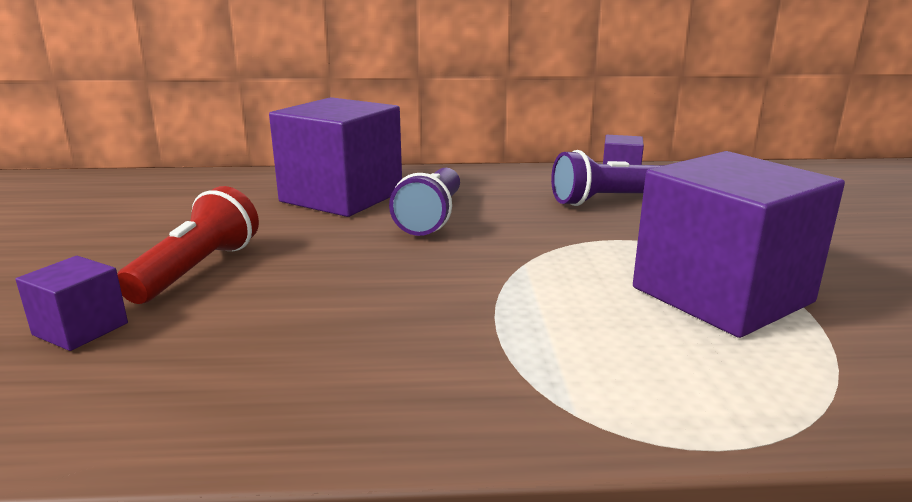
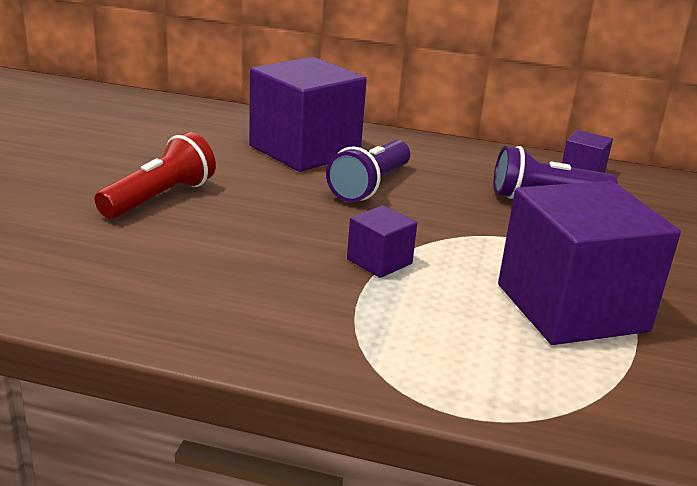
camera: 15 degrees right, 5 degrees up
purple cube [16,256,128,351] -> purple cube moved to [347,205,417,278]

